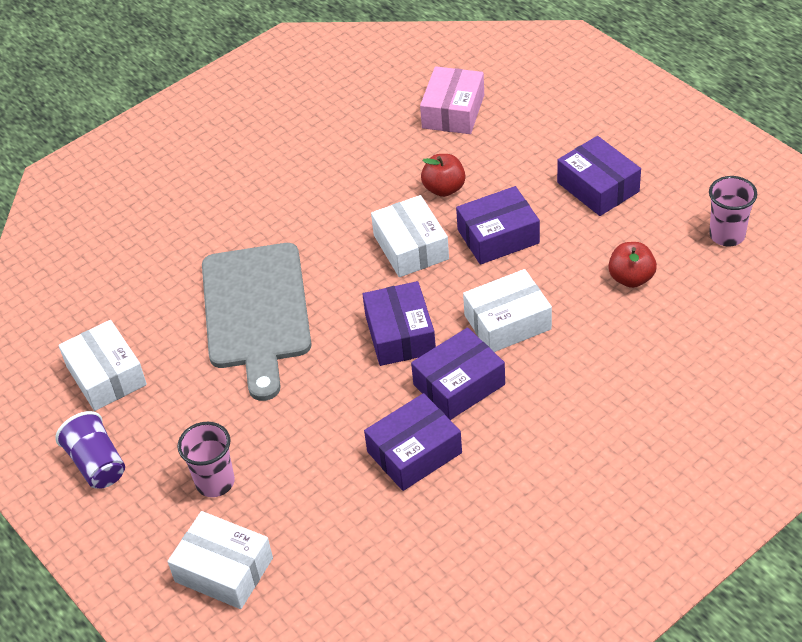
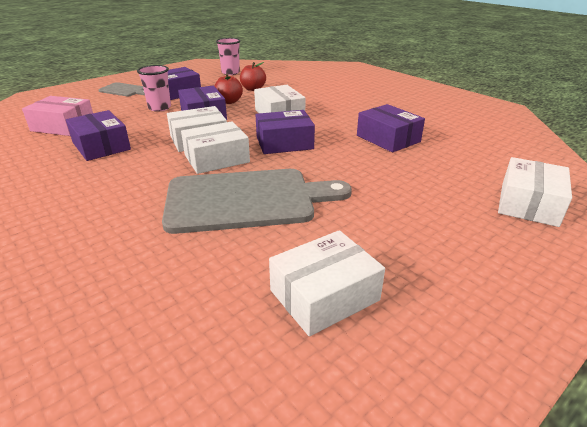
camera: 95 degrees left, 15 degrees down
purple cup [55,411,125,489] -> none
pink cup [177,422,235,497] -> pink cup moved to [137,65,171,111]
purple box [411,328,505,420] -> purple box moved to [66,110,131,161]
red apple [421,154,465,197] -> red apple moved to [215,74,243,104]
none -> grey cutting board [99,82,145,97]
none -> white box [181,121,250,174]

